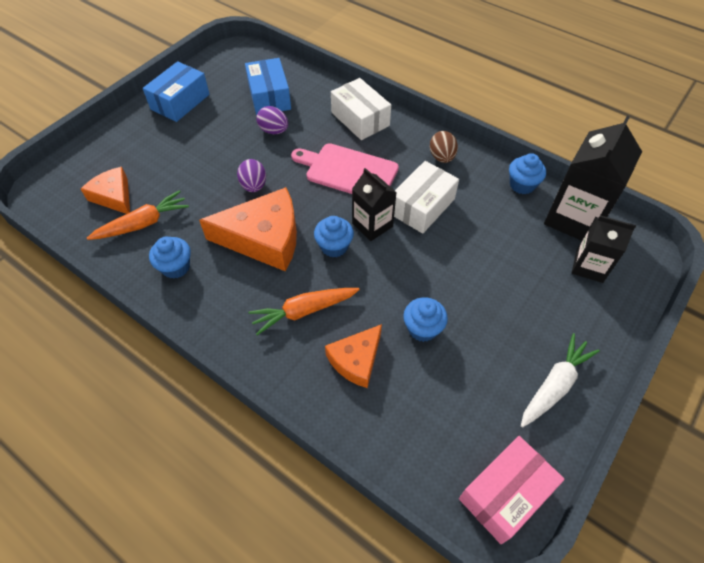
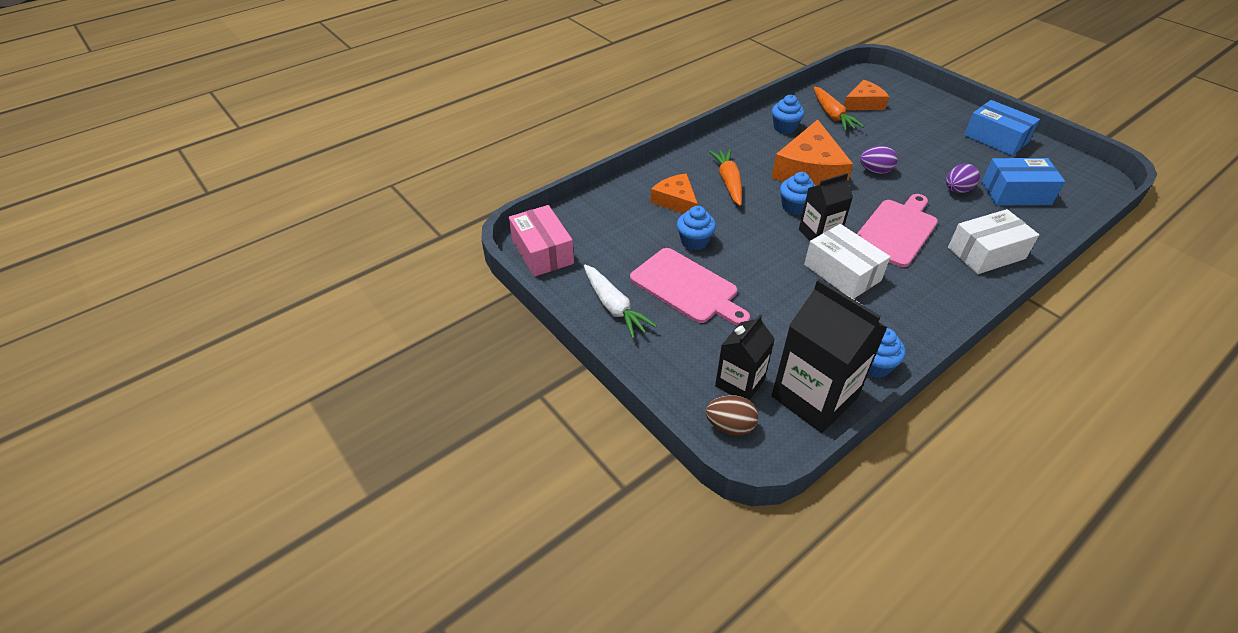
camera: 105 degrees right, 10 degrees down
brown egg [430,131,458,163] -> brown egg moved to [706,395,758,435]
none -> pink cutting board [630,248,750,326]

